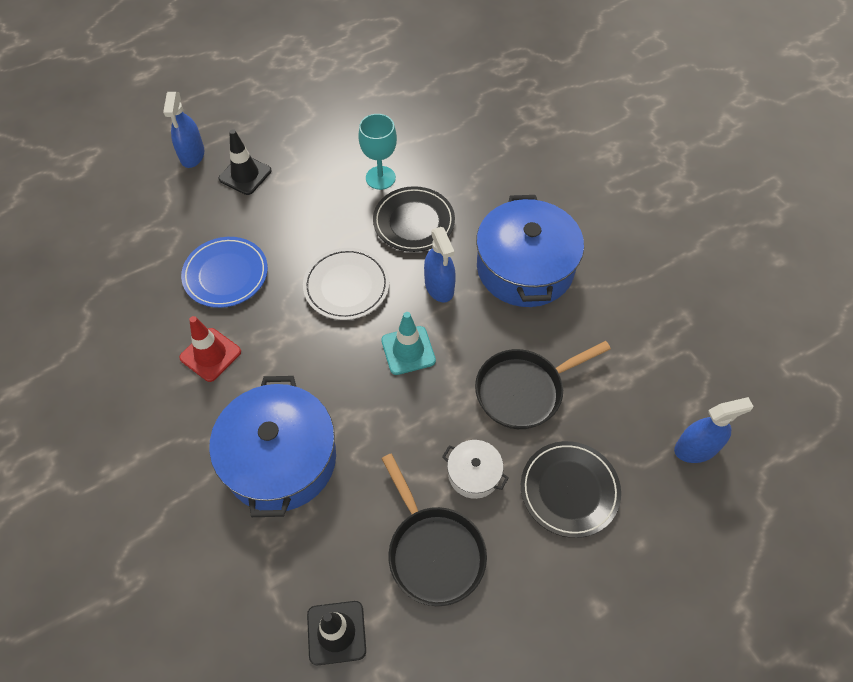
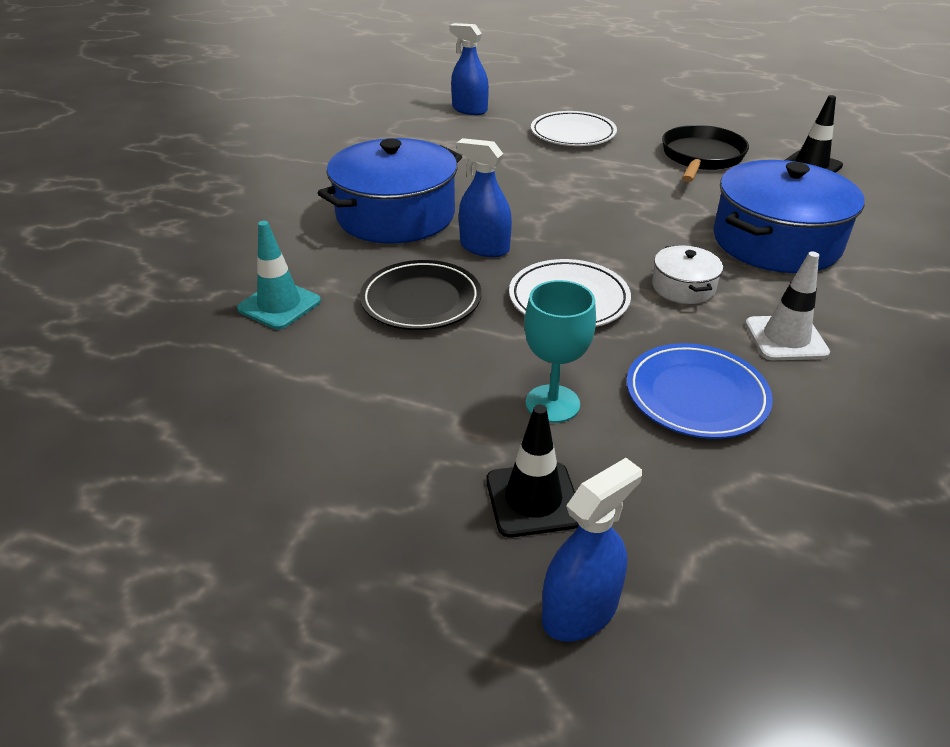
camera: 130 degrees left, 20 degrees down
red traffic cone [179,316,241,382] -> white traffic cone [745,252,830,360]
turquoise goblet [358,114,397,190] -> turquoise goblet moved to [524,280,596,423]
turquoise traffic cone [381,312,436,375] -> turquoise traffic cone moved to [237,221,321,329]
blue spray bottle [424,227,456,302] -> blue spray bottle turned 90 degrees counterclockwise [457,138,512,257]
white pot [442,440,509,499] -> white pot moved to [652,245,723,304]
black pan [475,341,611,429] -> none
black plate [521,441,621,538] -> white plate [531,111,617,146]

